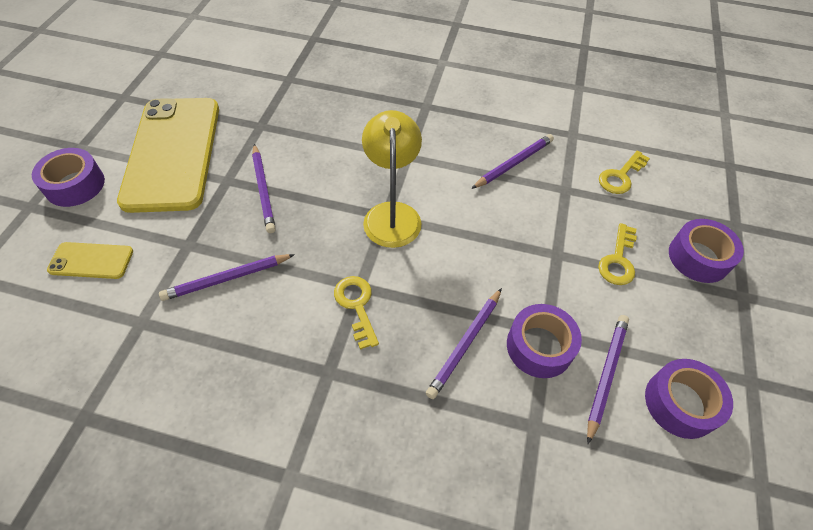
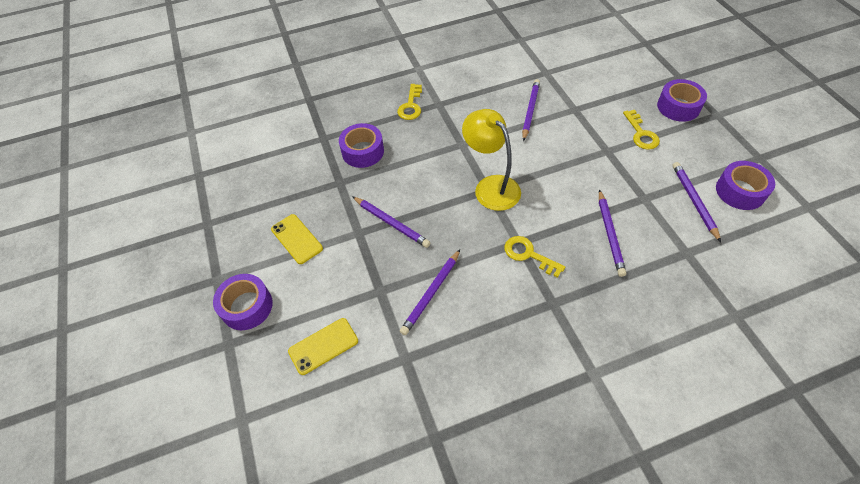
camera: 30 degrees left, 0 degrees up
yellow phone [117,98,219,213] -> yellow phone [271,214,323,264], size x0.43
purple tape [507,304,582,378] -> purple tape moved to [339,123,384,168]
yellow key [599,151,650,194] -> yellow key moved to [397,84,422,120]

